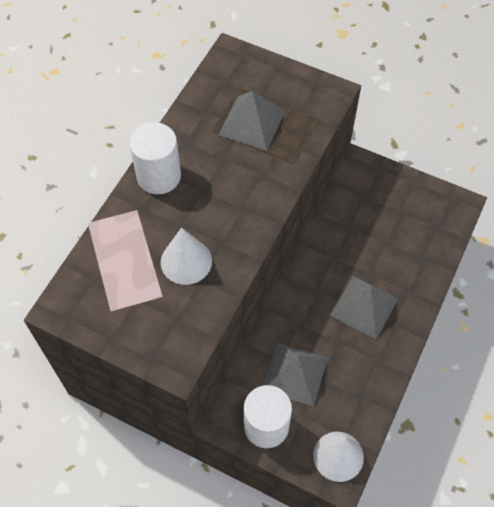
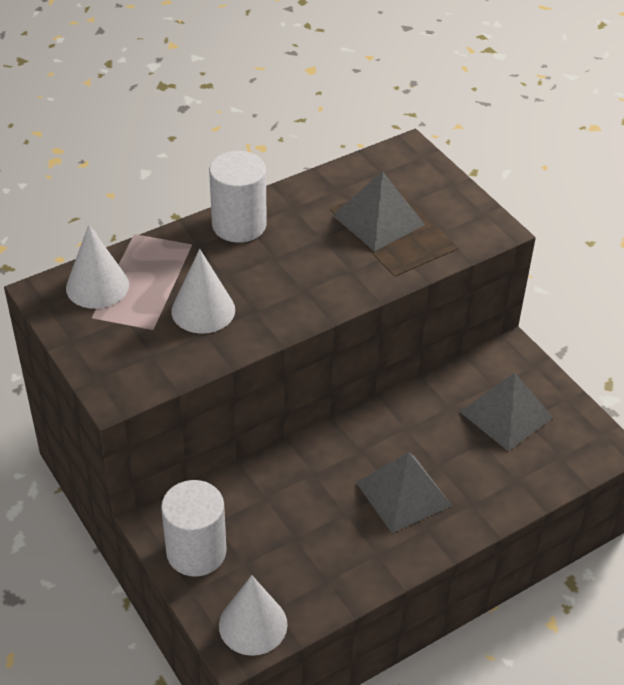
camera: 30 degrees right, 15 degrees down
grey pyramid [264,343,328,407] -> grey pyramid moved to [460,373,553,451]
none -> white cone [66,225,129,309]

